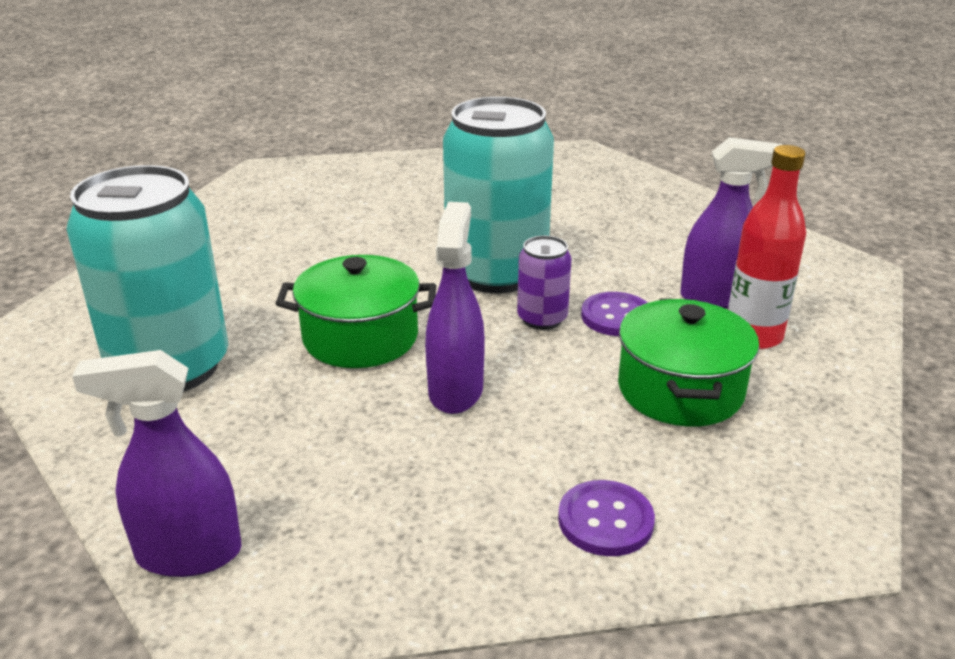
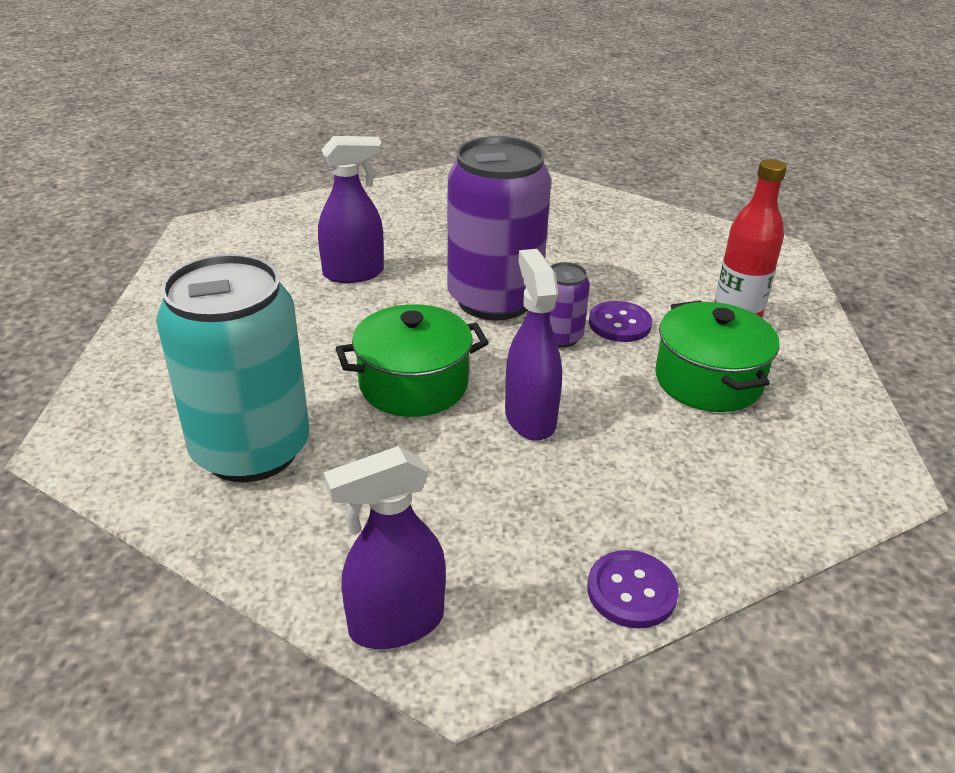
camera: 20 degrees left, 5 degrees up
turquoise can [443,97,554,293] -> purple can [447,136,551,321]
purple button [558,480,655,556] -> purple button moved to [587,550,679,628]
purple spray bottle [680,137,782,309] -> purple spray bottle moved to [318,136,384,283]

